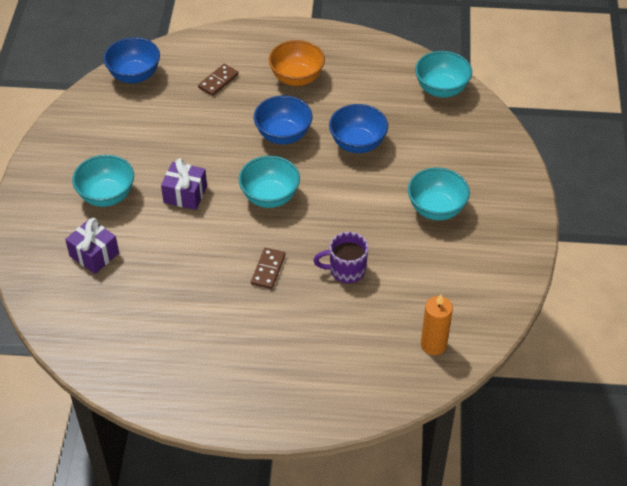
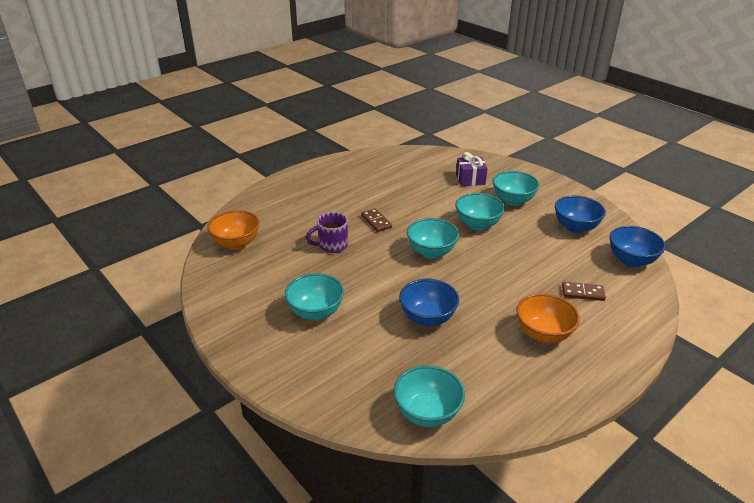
camera: 135 degrees right, 15 degrees down
purple gift [161,158,207,210] -> turquoise bowl [455,193,505,230]
brown domino [198,64,239,96] -> brown domino turned 75 degrees counterclockwise [562,282,606,301]
blue bowl [254,96,312,144] -> blue bowl moved to [555,196,606,233]
purple mug [313,232,368,283] -> purple mug turned 150 degrees counterclockwise [306,212,348,253]
orange candle [421,294,453,355] -> orange bowl [207,210,260,250]

